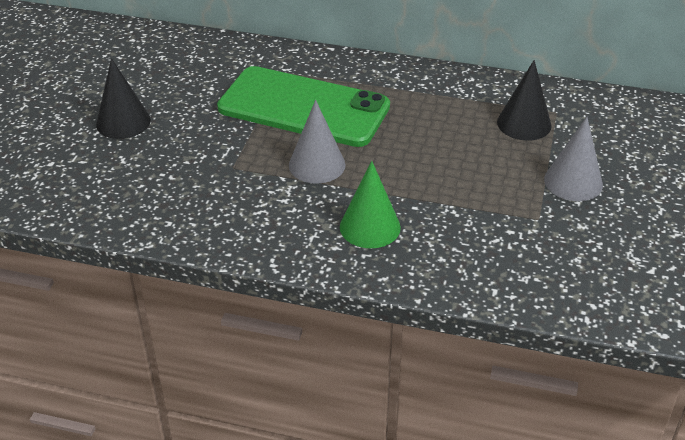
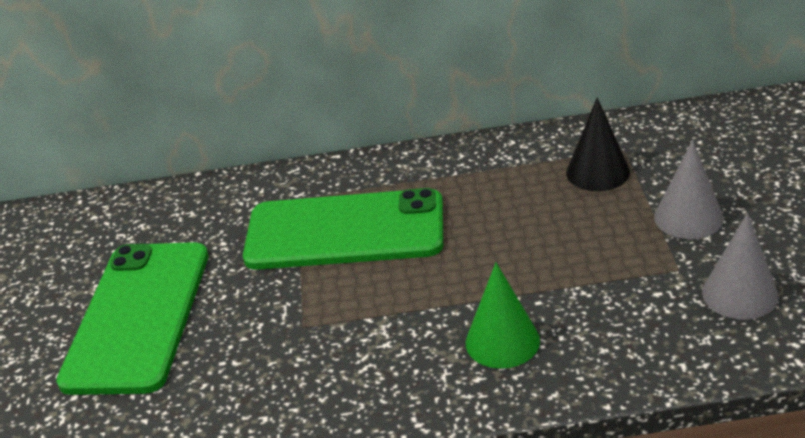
camera: 15 degrees left, 5 degrees down
black cone [96,58,151,139] -> green phone [56,242,209,395]
grey cone [289,100,345,184] -> grey cone moved to [702,213,779,320]

